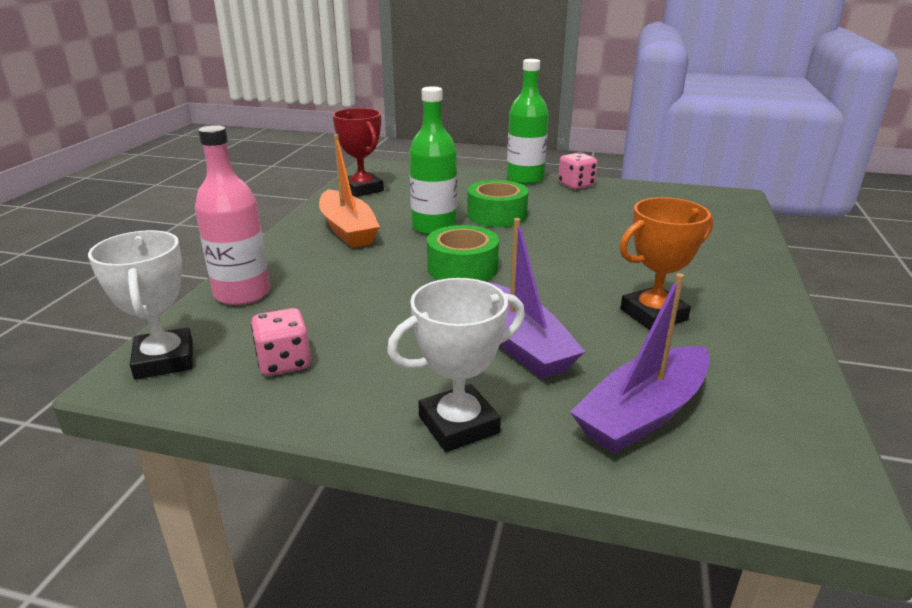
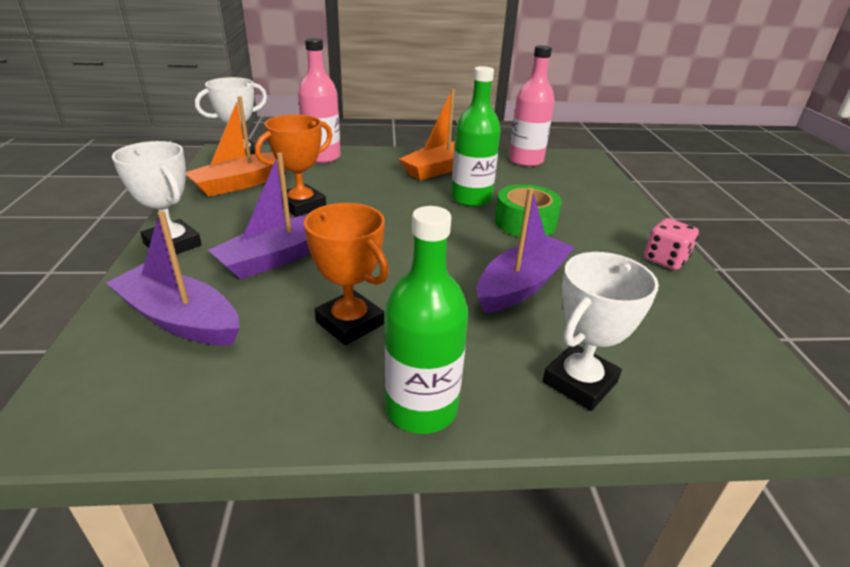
camera: 70 degrees right, 5 degrees up
pink dice [251,308,311,376] -> orange boat [186,96,286,197]
red trophy [332,108,384,197] -> pink bottle [509,45,555,167]
green tape [427,225,499,281] -> none
green bottle [507,59,549,184] -> green bottle moved to [384,206,469,434]
none -> orange trophy [255,114,332,217]
none -> purple boat [477,188,575,313]
none -> white trophy [542,252,659,411]

